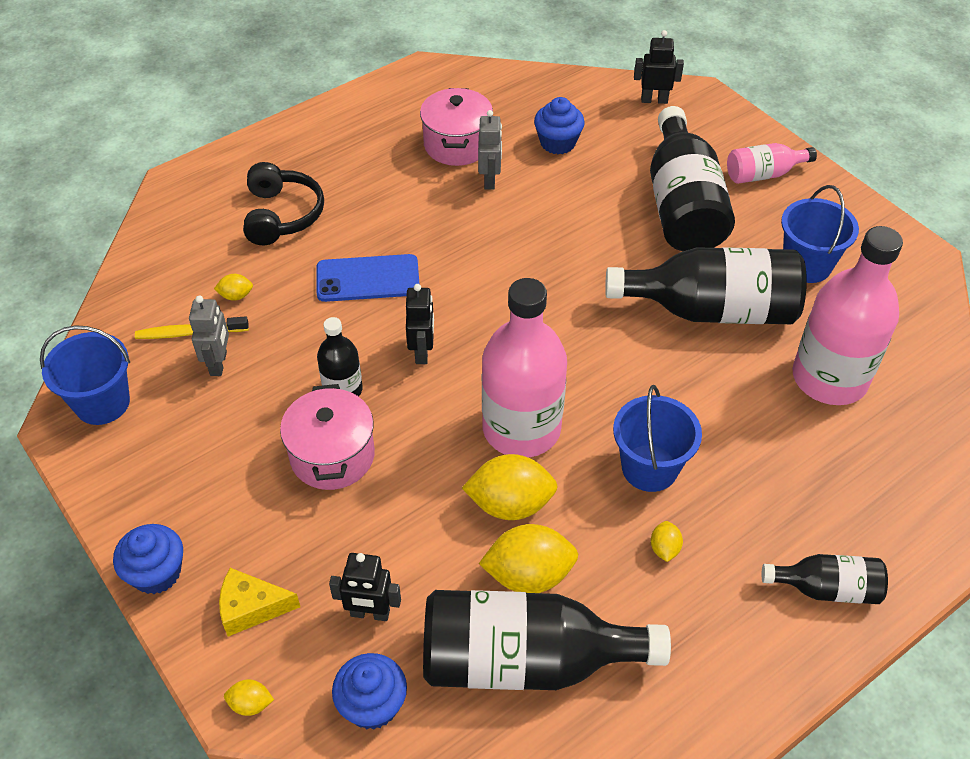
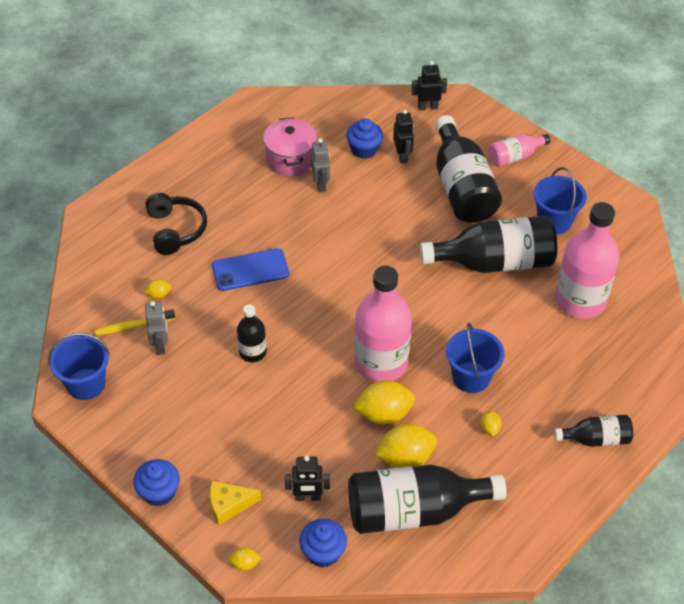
camera: 10 degrees left, 0 degrees up
pink pot [280,384,375,490] -> none
black robot [406,284,434,364] -> black robot moved to [393,110,414,163]

